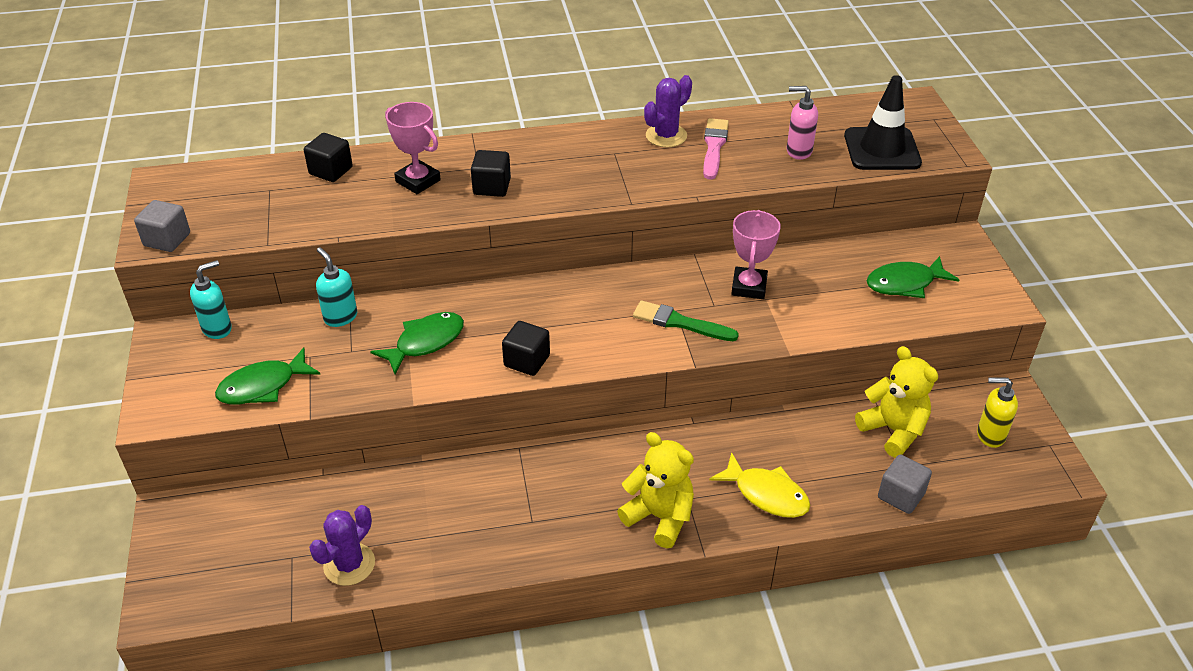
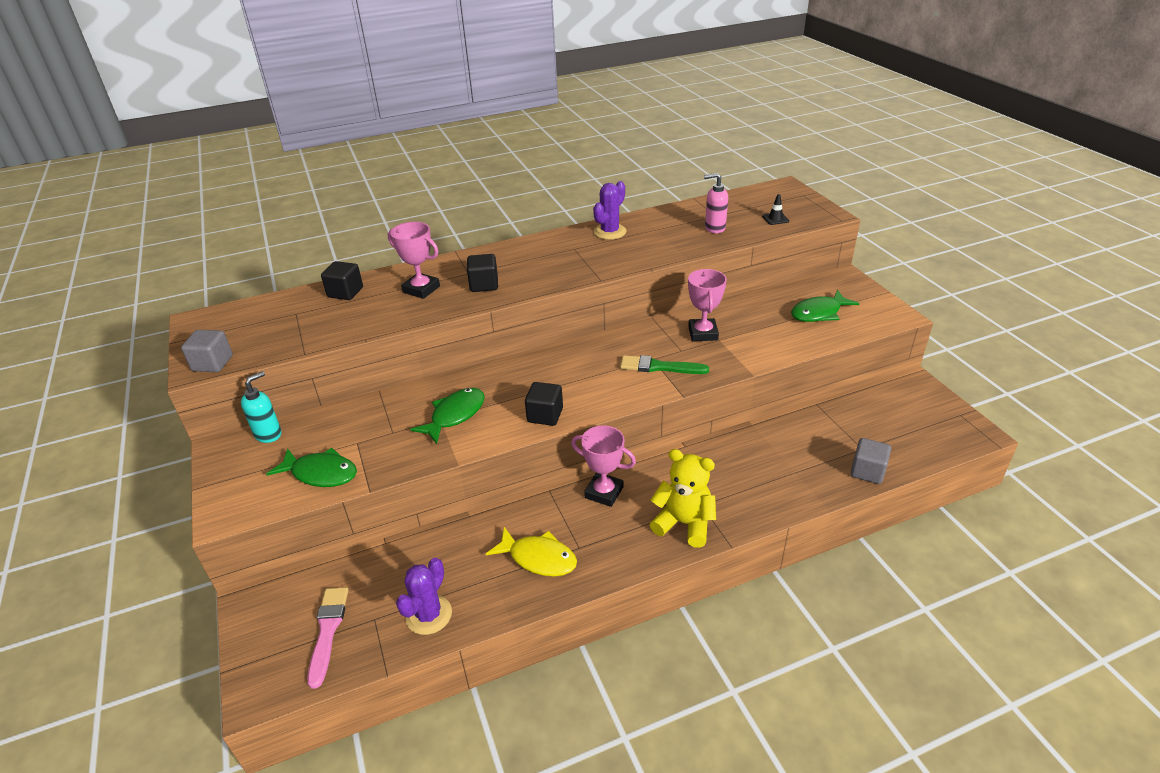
camera: 10 degrees left, 5 degrees down
green fish [215,347,321,404] -> green fish turned 120 degrees counterclockwise [266,448,357,487]
turquoise soap dispenser [316,247,357,327] -> none
pink brush [703,118,729,180] -> pink brush moved to [307,587,349,689]
yellow fish [709,452,810,518] -> yellow fish moved to [486,527,577,576]
black traffic cone [844,75,922,170] -> black traffic cone [762,194,789,225], size x0.41
yellow teddy bear [855,346,938,458] -> none
yellow soap dispenser [977,377,1018,448] -> none
none -> pink trophy [571,425,636,507]

